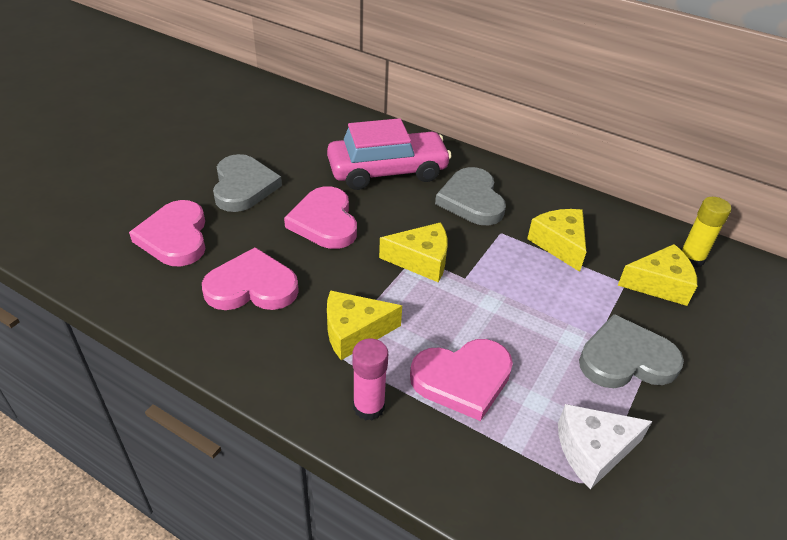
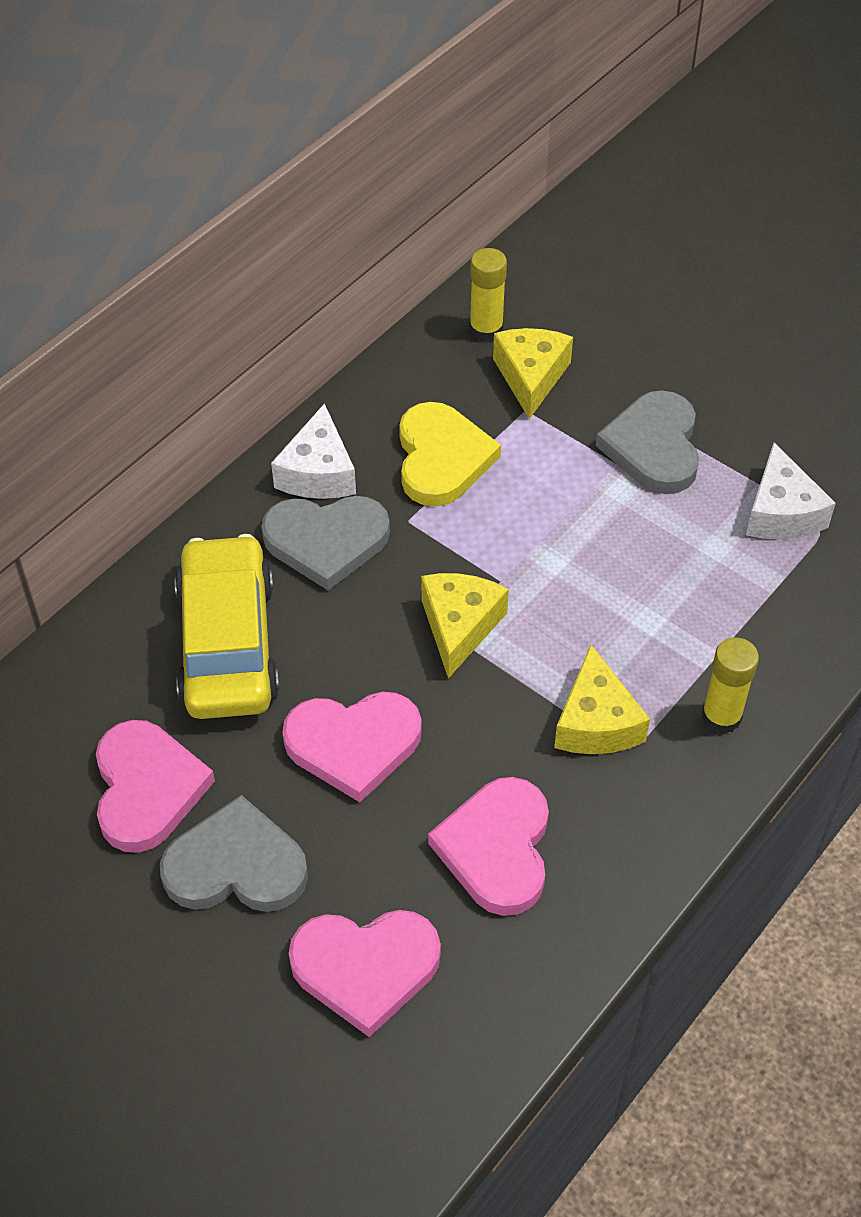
camera: 80 degrees left, 10 degrees up
pink car [327,118,452,190] -> yellow car [174,534,280,719]
pink glue stick [352,338,388,420] -> yellow glue stick [702,637,759,734]
pink heart [410,339,513,421] -> pink heart moved to [96,720,215,853]
yellow cheese [527,209,586,272] -> yellow heart [399,402,501,506]
none -> white cheese [271,403,356,499]

